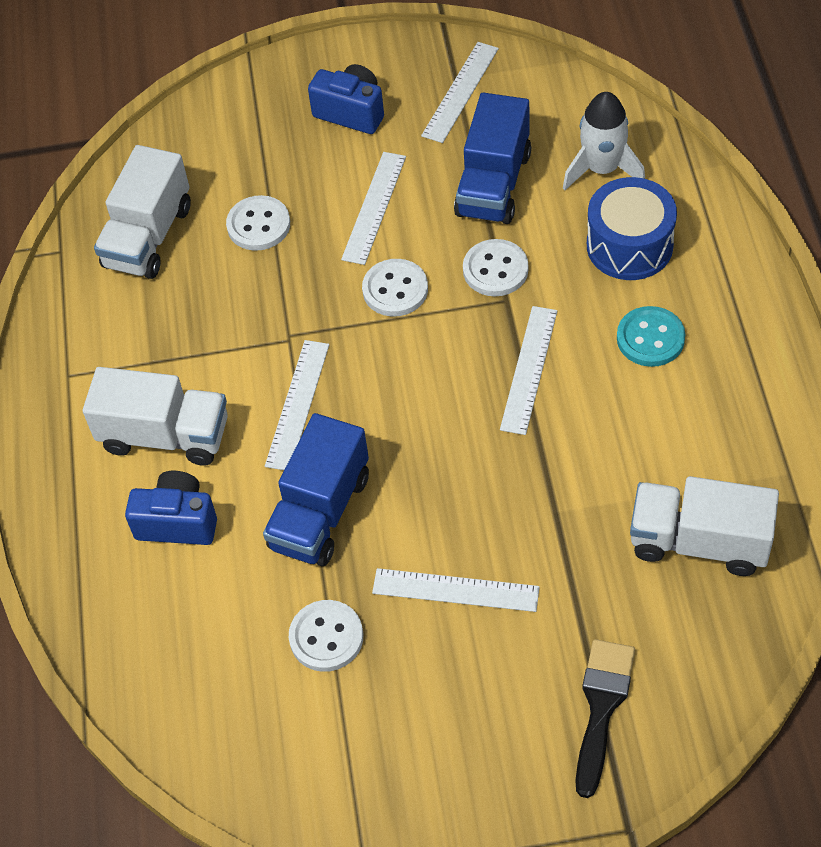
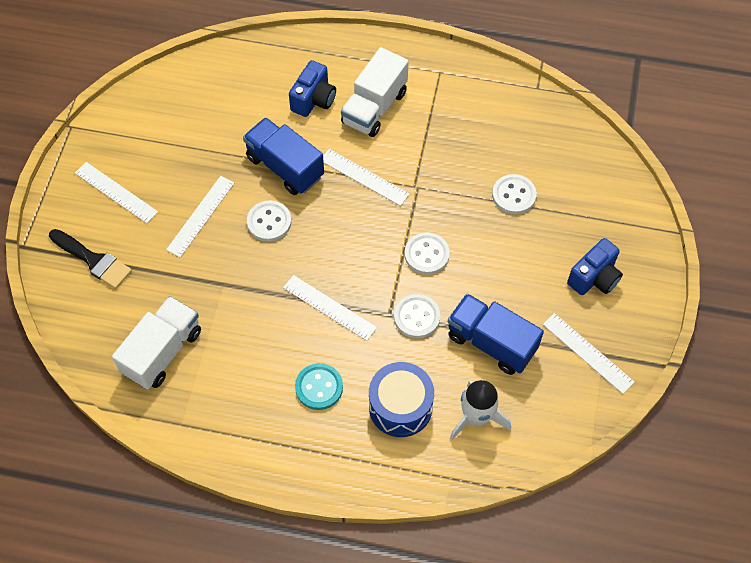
camera: 105 degrees right, 5 degrees up
white truck [94,145,191,279] -> none
white button [289,600,363,672] -> white button moved to [247,200,291,242]
white ruler [341,152,406,265] -> white ruler moved to [75,162,158,223]

